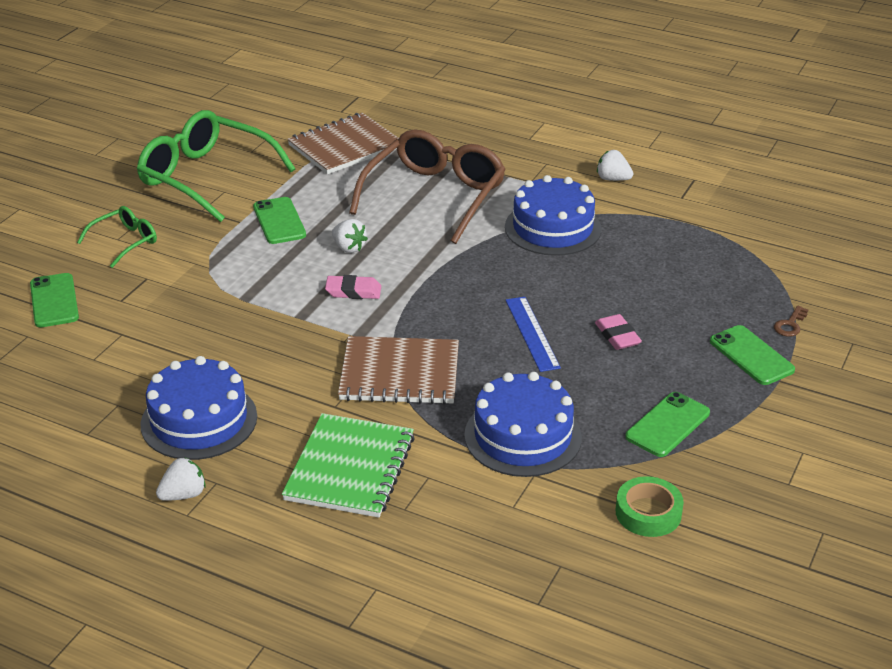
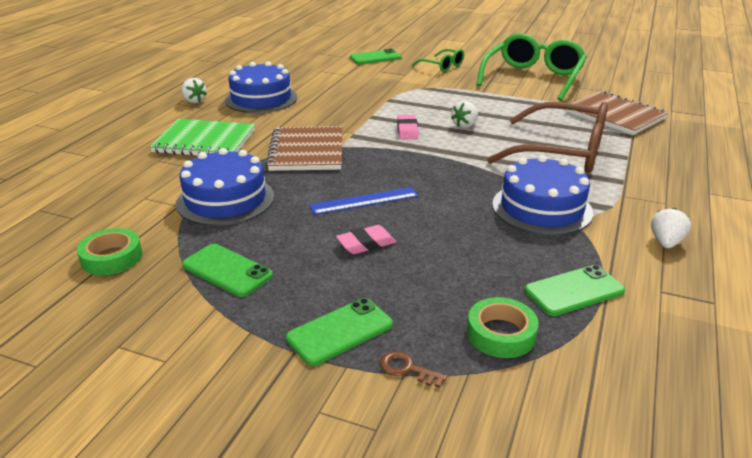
camera: 85 degrees right, 5 degrees down
green phone [253,197,306,244] -> green phone moved to [525,265,625,316]
none -> green tape [467,297,539,358]

